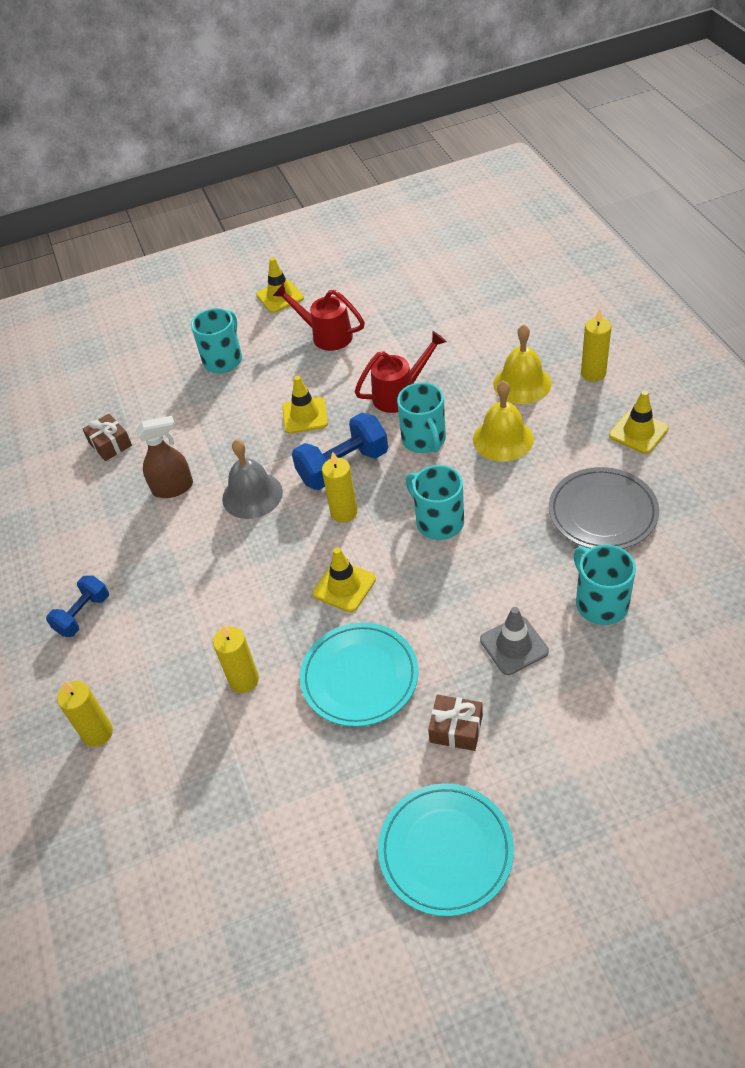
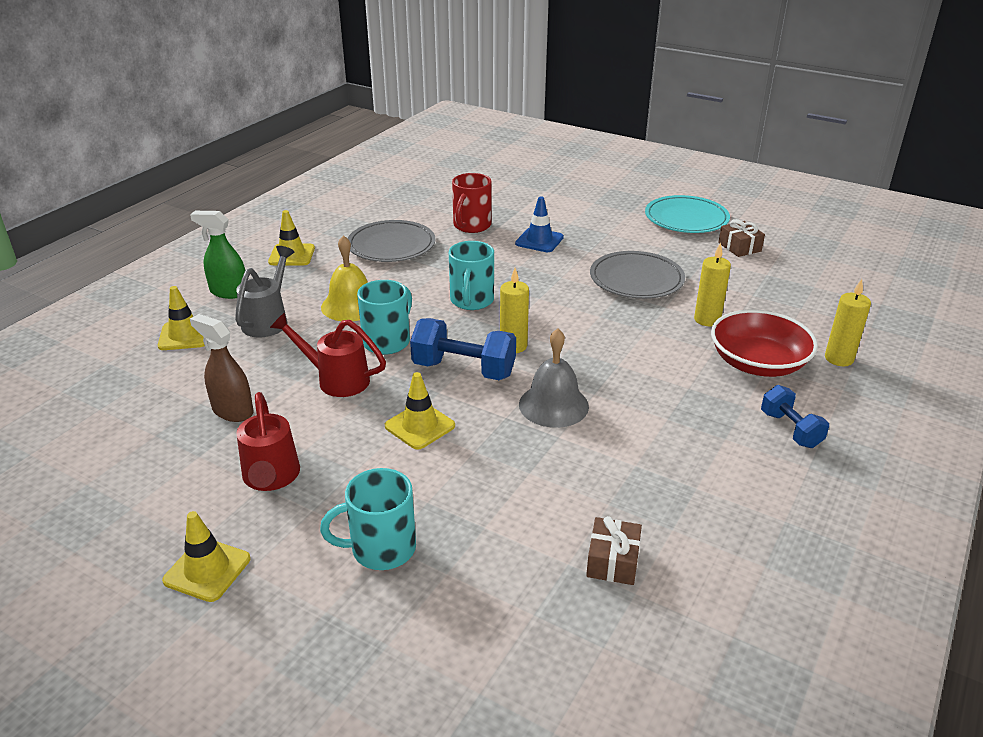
camera: 135 degrees left, 15 degrees down
blue dumbbell [46,575,109,637] -> blue dumbbell turned 75 degrees clockwise [761,385,829,448]
brown spray bottle [136,416,193,498] -> brown spray bottle moved to [190,314,254,422]
turquoise plate [300,622,418,727] -> grey plate [590,251,685,299]
yellow traffic cone [313,548,376,612] -> yellow traffic cone moved to [158,286,205,350]
brown gift [428,694,483,751] -> brown gift moved to [718,219,765,257]
grey traffic cone [480,607,549,675] -> blue traffic cone [515,196,564,252]
yellow bell [493,324,552,404] -> grey watering can [235,246,295,337]
turquoise mug [574,545,636,625] -> red mug [452,173,492,233]
yellow candle [581,309,611,382] -> green spray bottle [190,211,245,299]
none -> red bowl [711,310,818,377]

